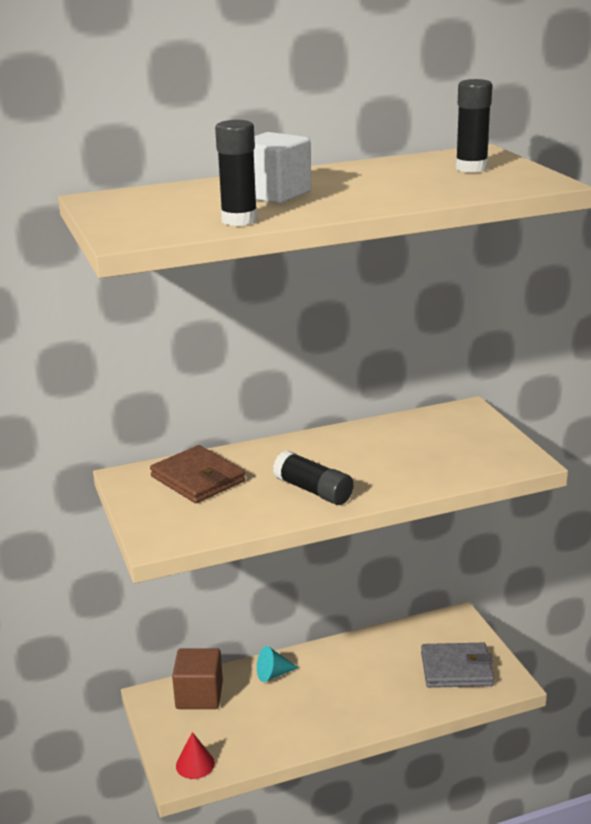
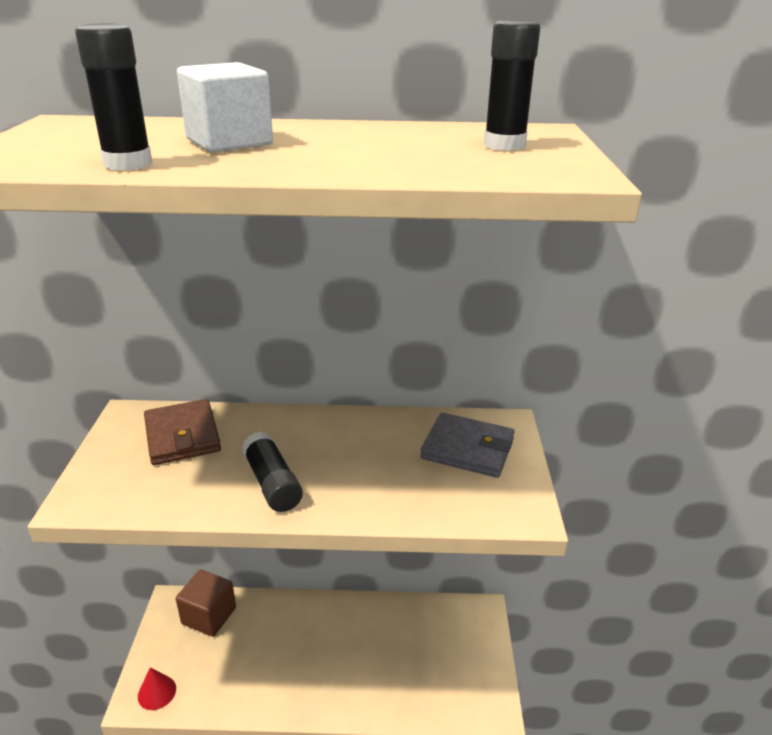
camera: 20 degrees right, 5 degrees up
turquoise cone [257,646,299,682] -> none
grey wallet [421,642,494,688] -> grey wallet moved to [420,413,515,478]

